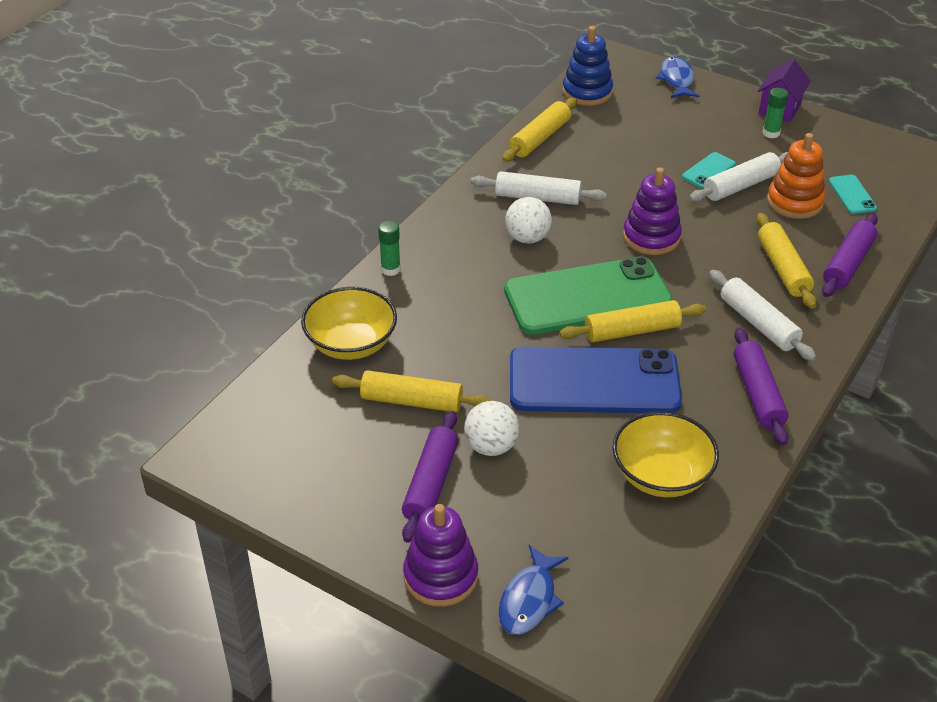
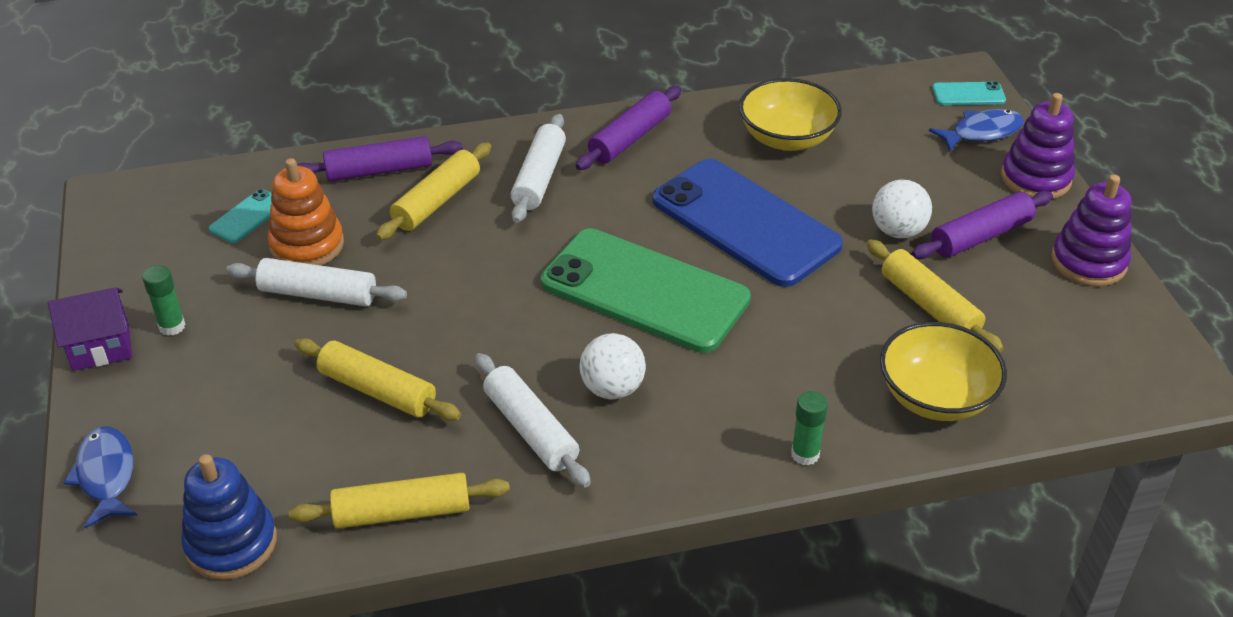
camera: 135 degrees left, 0 degrees up
yellow rolling pin [559,300,706,342] -> yellow rolling pin moved to [295,338,461,421]
purple stacking toy [623,167,682,255] -> purple stacking toy moved to [1051,175,1131,286]
blue fish [656,56,700,98] -> blue fish turned 120 degrees clockwise [64,426,137,528]
turquoise phone [682,152,736,188] -> turquoise phone moved to [932,81,1006,105]

